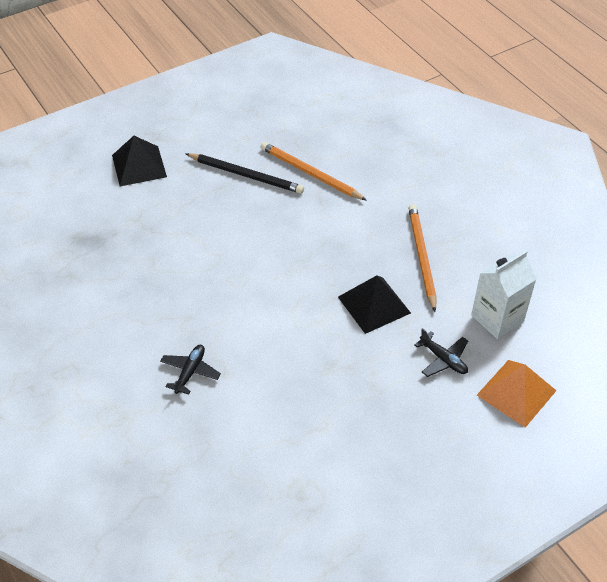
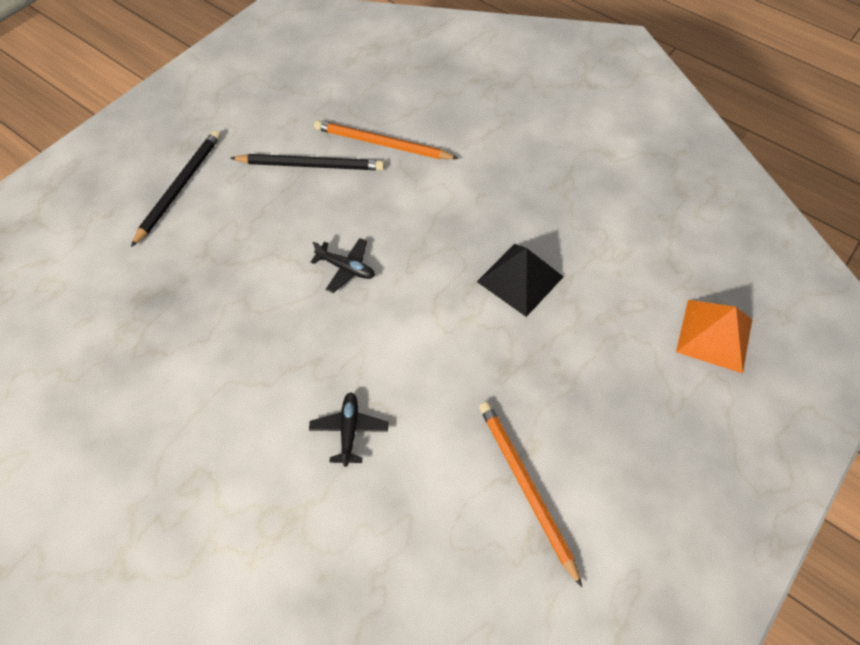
camera: 20 degrees left, 10 degrees up
black pyramid [112,136,167,186] -> black pencil [131,130,221,247]
orange pencil [408,204,437,312] -> orange pencil moved to [479,402,582,587]
black plane [415,328,468,377] -> black plane moved to [311,238,375,293]
white carton [471,251,537,339] -> none

